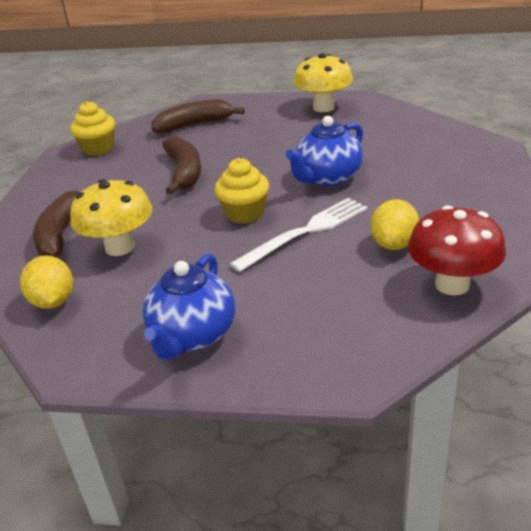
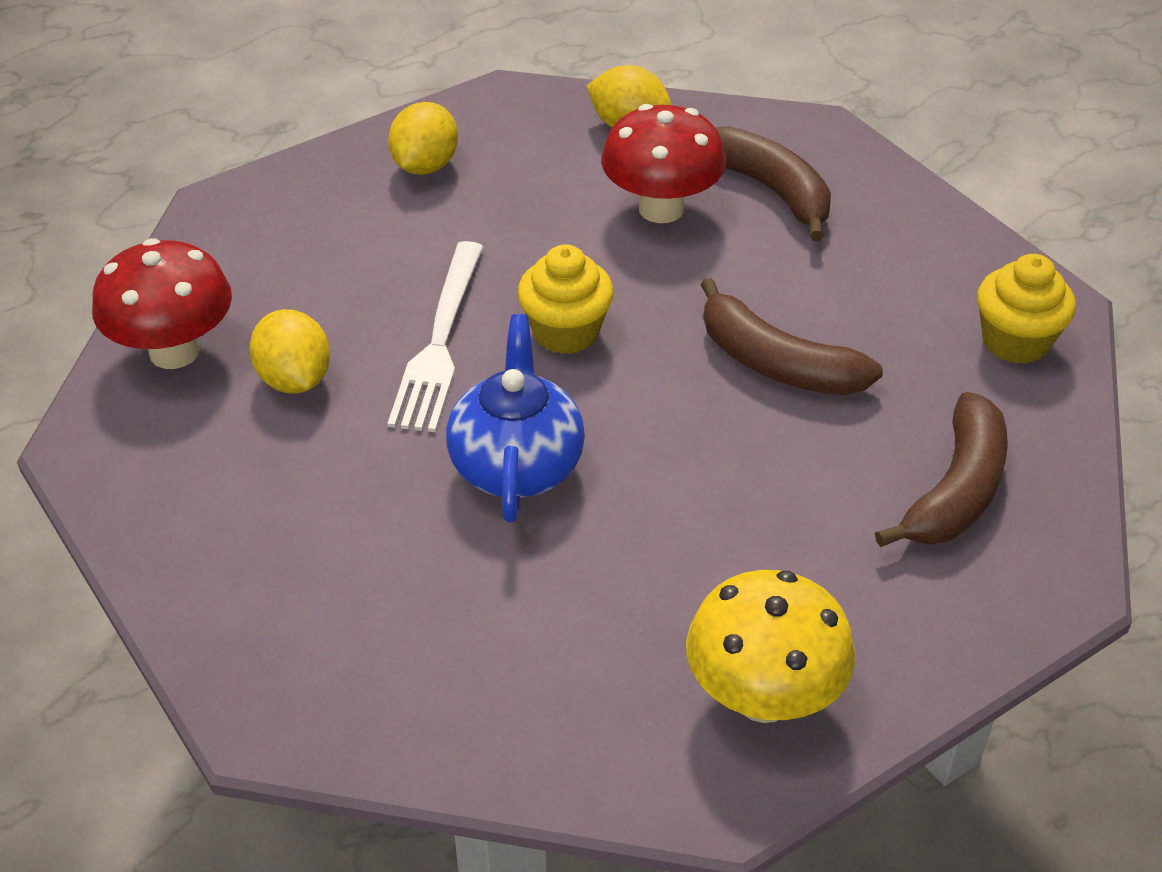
camera: 135 degrees right, 10 degrees up
yellow mushroom [70,179,152,256] -> red mushroom [601,104,726,223]
blue teapot [142,253,235,360] -> yellow lemon [388,102,458,175]

